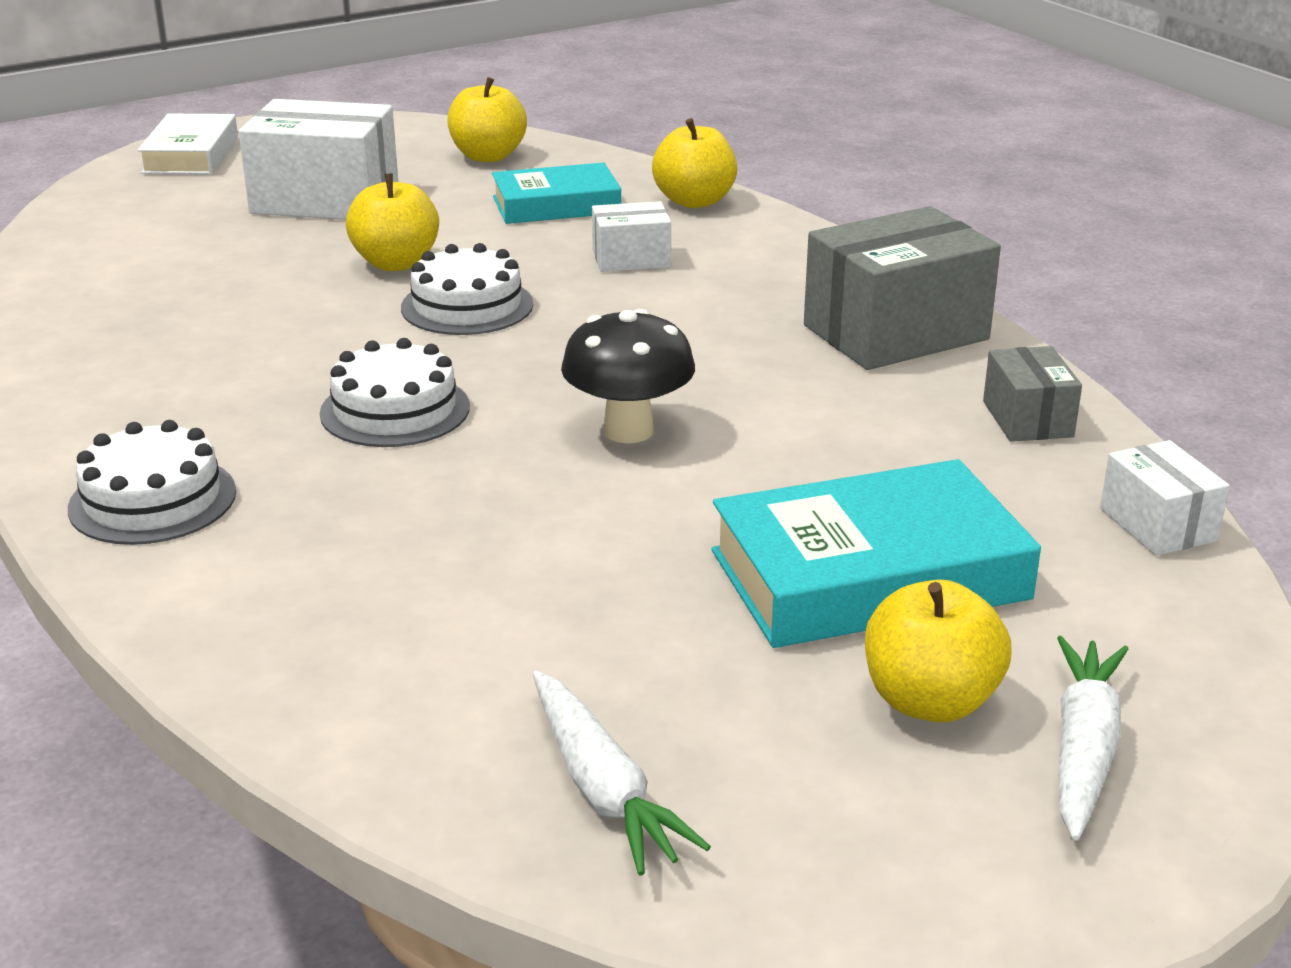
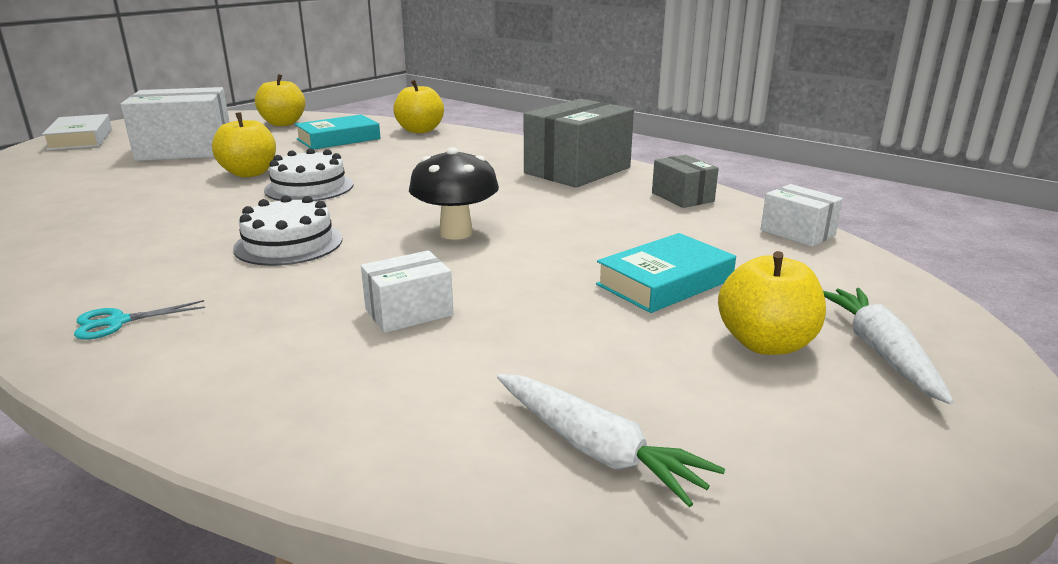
camera: 20 degrees left, 5 degrees down
white cake [68,420,236,545] -> turquoise scissors [74,300,205,340]
white box [592,201,671,272] -> white box moved to [361,250,453,333]
turquoise book [712,459,1041,648] -> turquoise book [596,233,736,313], size x0.64

